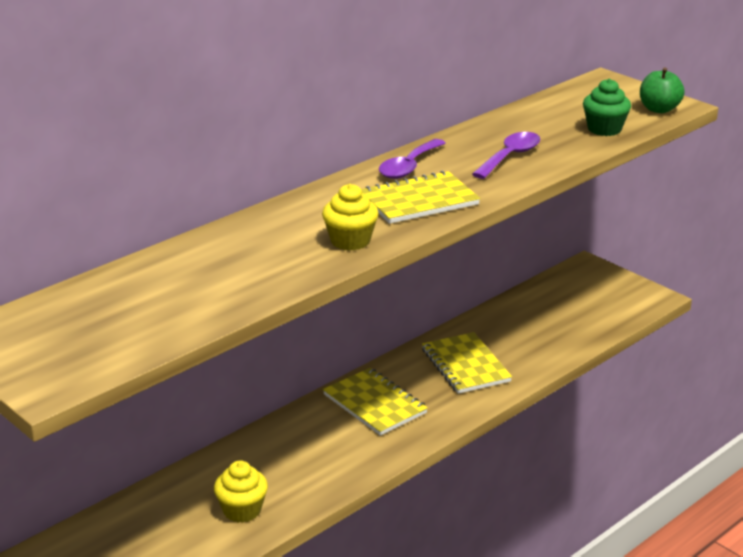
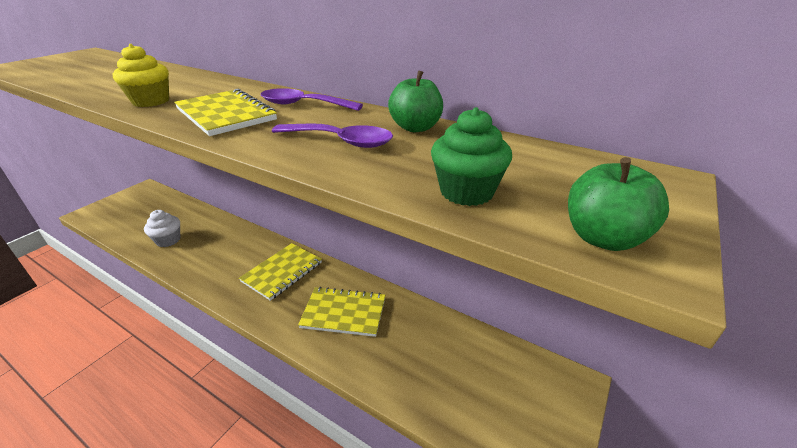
camera: 75 degrees right, 5 degrees up
yellow cupcake [214,460,268,523] -> white cupcake [144,210,180,247]
yellow notebook [422,332,512,394] -> yellow notebook turned 45 degrees clockwise [298,287,385,337]
none -> green apple [388,70,443,132]

